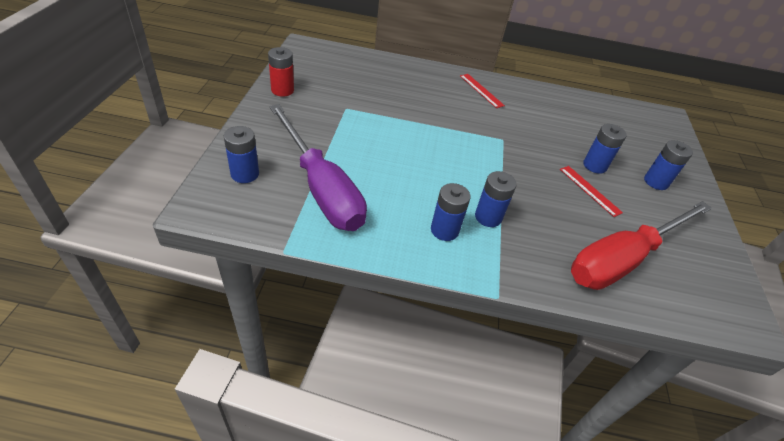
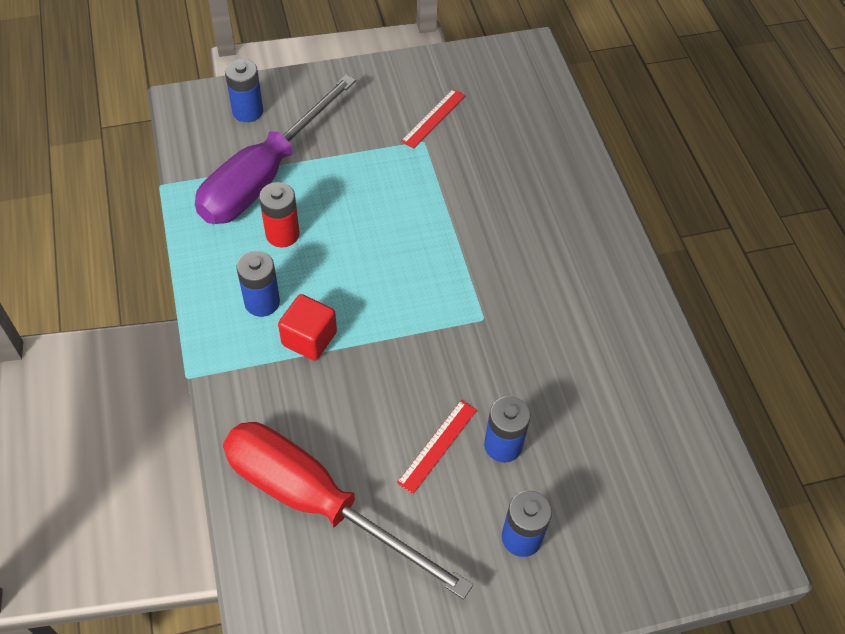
camera: 70 degrees right, 10 degrees up
red battery [268,47,294,97] -> red battery moved to [259,182,300,247]
red ruler [460,74,505,108] -> red ruler moved to [401,89,466,149]
blue battery [475,171,517,227] -> red cube [278,294,337,361]

